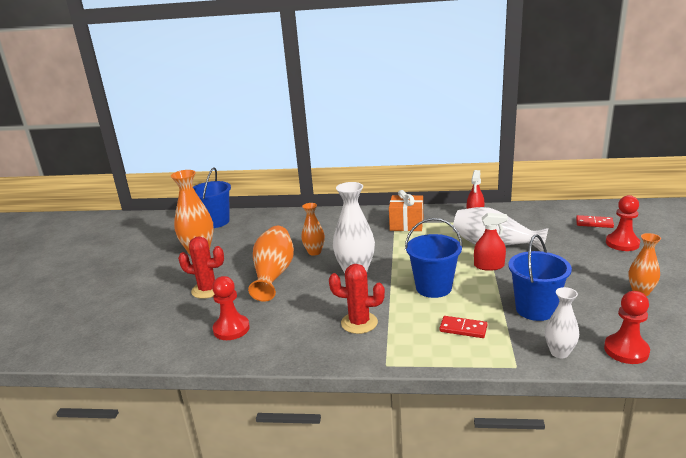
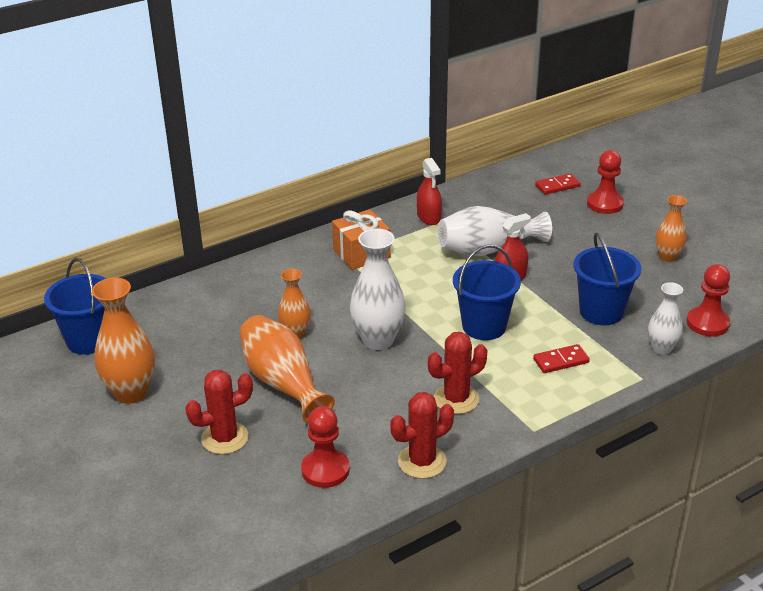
camera: 40 degrees left, 10 degrees up
none -> red cactus [390,392,454,479]

